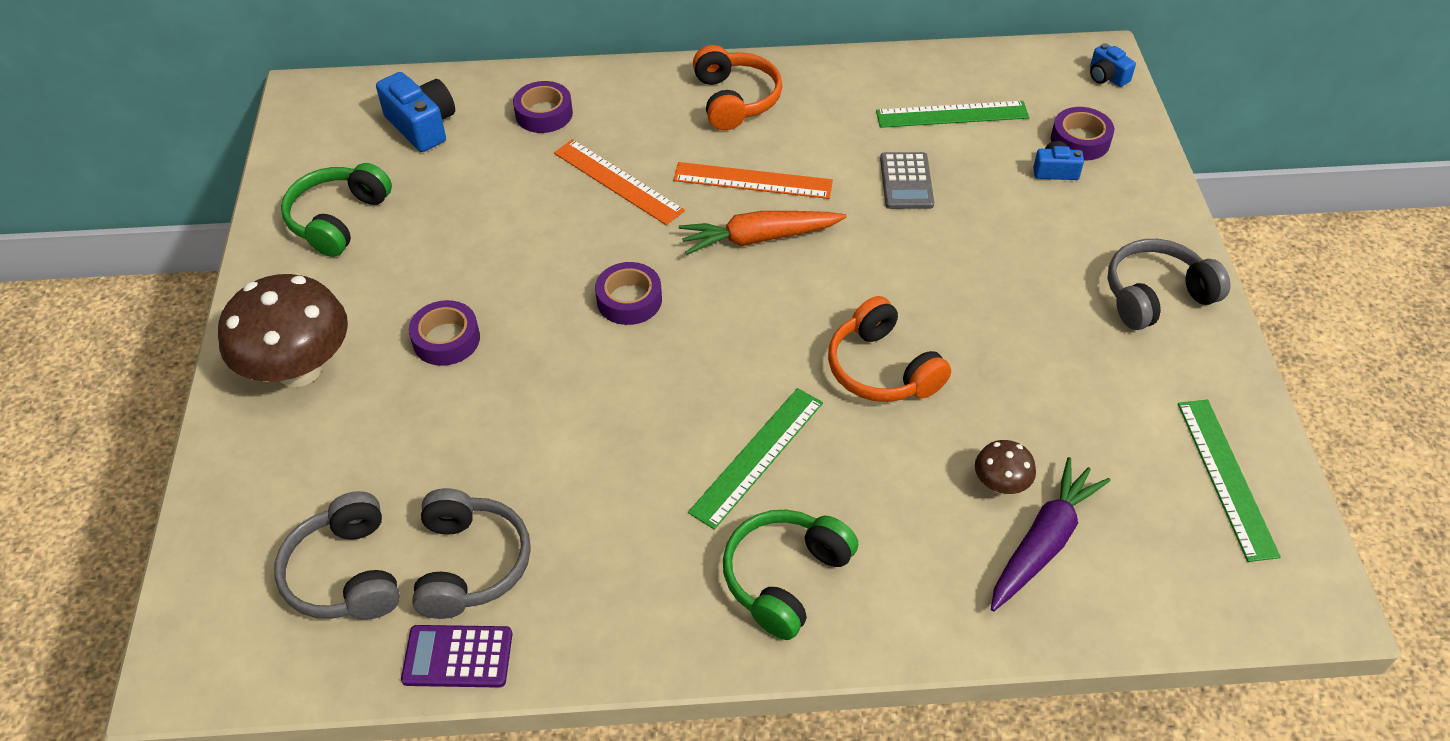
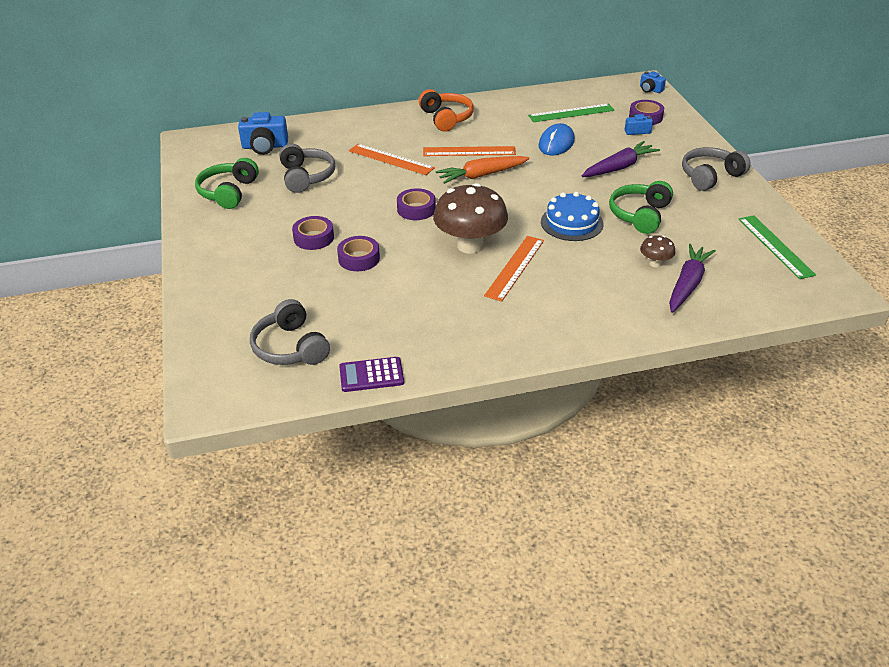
camera: 10 degrees left, 10 degrees down
brown mushroom [218,274,348,387] -> brown mushroom moved to [433,183,508,254]
blue camera [376,72,455,152] -> blue camera turned 135 degrees clockwise [238,112,288,155]
grey headphones [412,488,531,619] -> grey headphones moved to [279,144,335,193]
purple tape [513,81,573,133] -> purple tape moved to [337,236,380,271]
green ruler [688,388,823,530] -> orange ruler [484,236,544,302]
green headphones [723,510,858,640] -> green headphones moved to [609,181,673,234]
orange headphones [828,296,951,402] -> blue cake [541,192,604,241]
grey calculator [880,152,934,209] -> blue mouse [539,123,575,156]
none -> purple carrot [582,141,660,177]

